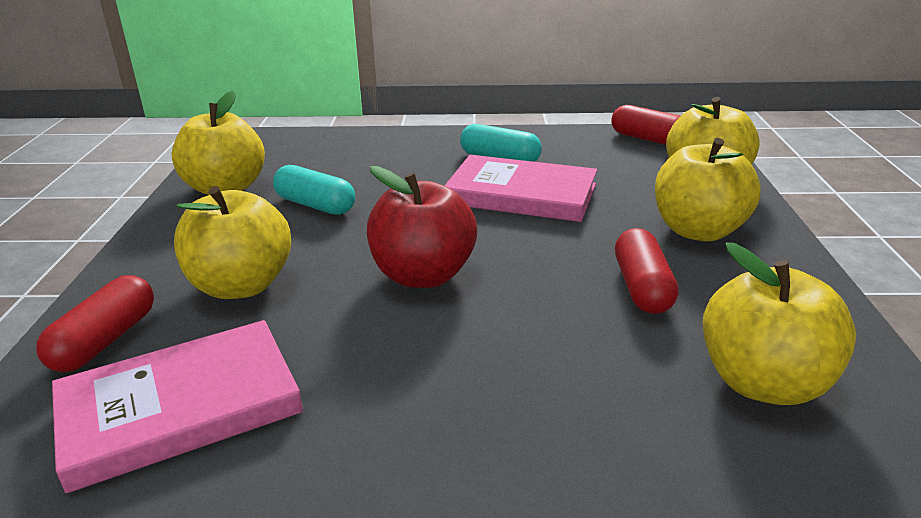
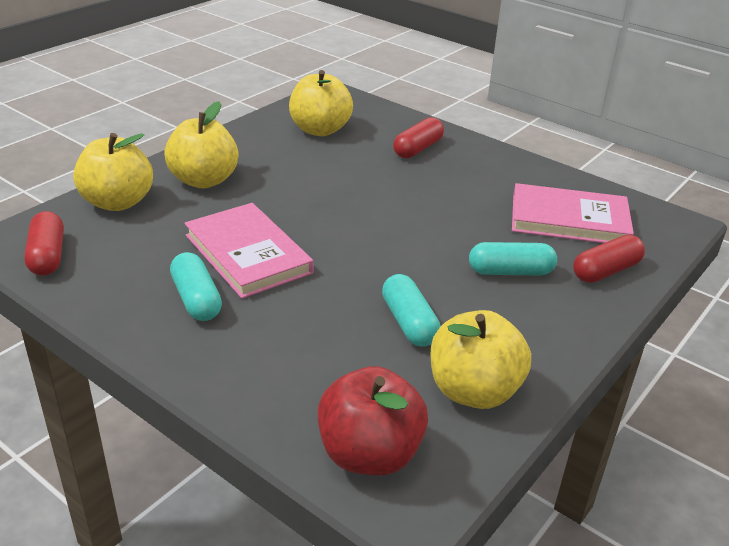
camera: 145 degrees left, 5 degrees up
yellow apple [174,186,291,299] -> turquoise capsule [469,242,557,275]
red apple [367,166,477,288] -> red apple moved to [318,366,428,476]
red capsule [615,228,679,314] -> red capsule moved to [393,117,444,158]

